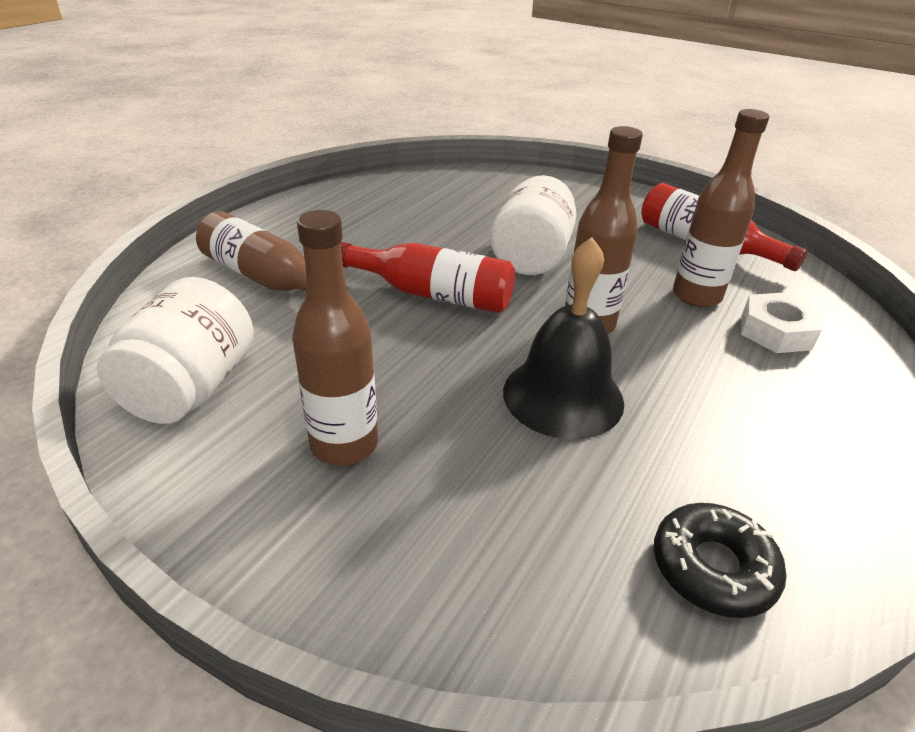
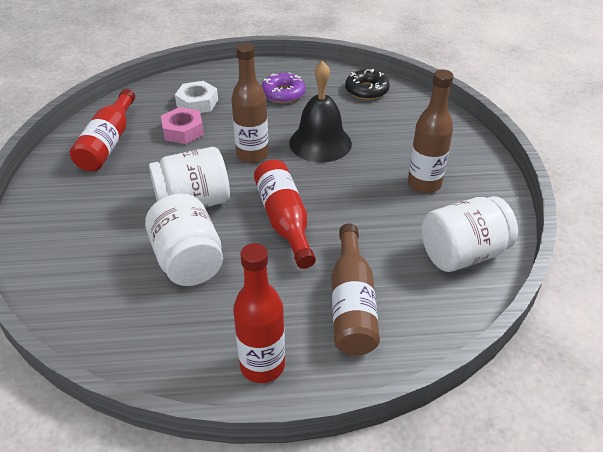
camera: 125 degrees left, 5 degrees up
brown bottle [673,109,769,307] -> pink nut [161,107,204,144]
none -> white jar [145,193,223,286]
none -> red bottle [233,243,285,383]
none -> purple donut [262,72,306,103]

